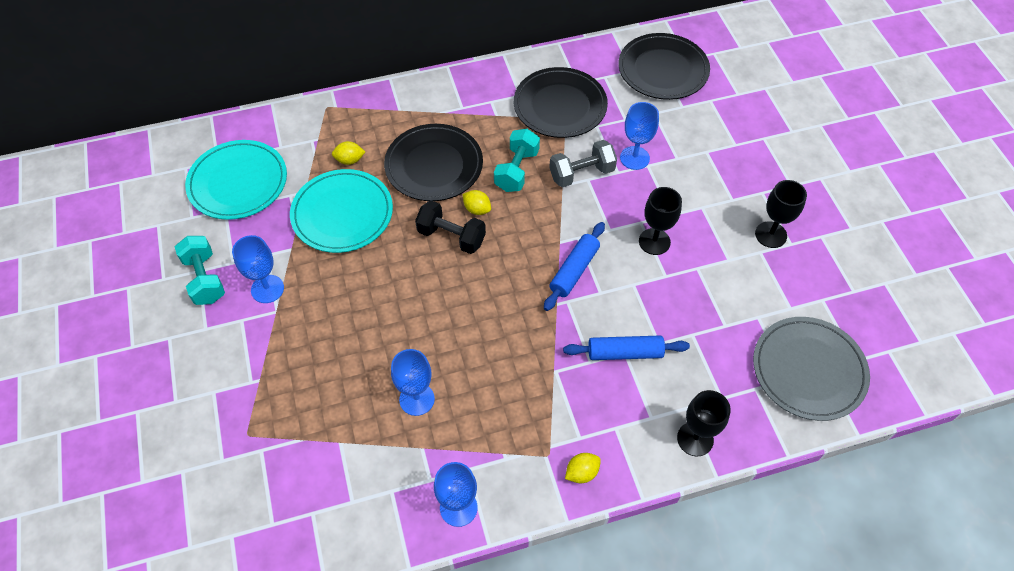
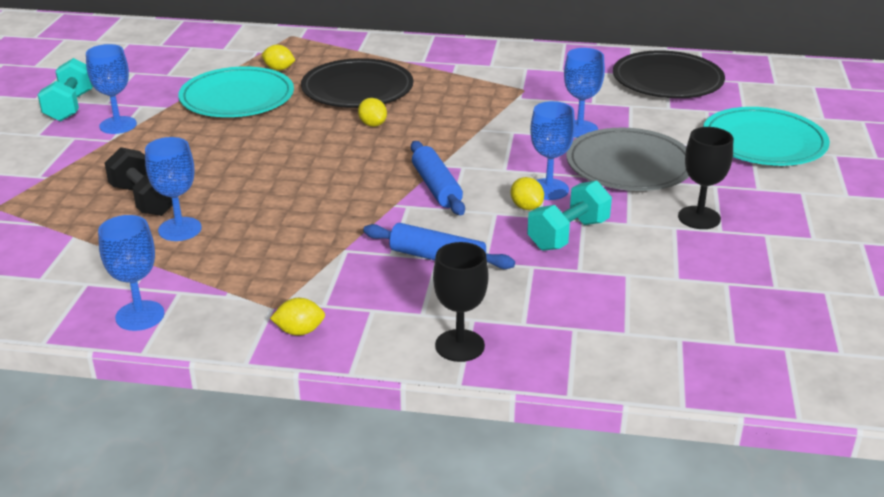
camera: 25 degrees right, 25 degrees down
turquoise plate [185,140,287,220] -> turquoise plate moved to [703,107,830,166]
black dumbbell [415,201,486,254] -> black dumbbell moved to [105,147,173,216]
turquoise dumbbell [494,129,540,192] -> turquoise dumbbell moved to [527,180,612,251]
black plate [514,67,608,138] -> none
blue rolling pin [544,222,605,311] -> blue rolling pin turned 75 degrees counterclockwise [411,141,465,215]
grey dumbbell [549,140,617,187] -> none
black goblet [639,187,682,255] -> blue goblet [530,101,575,200]
grey plate [753,317,870,421] -> grey plate moved to [566,127,689,191]
none -> yellow lemon [511,177,544,210]

